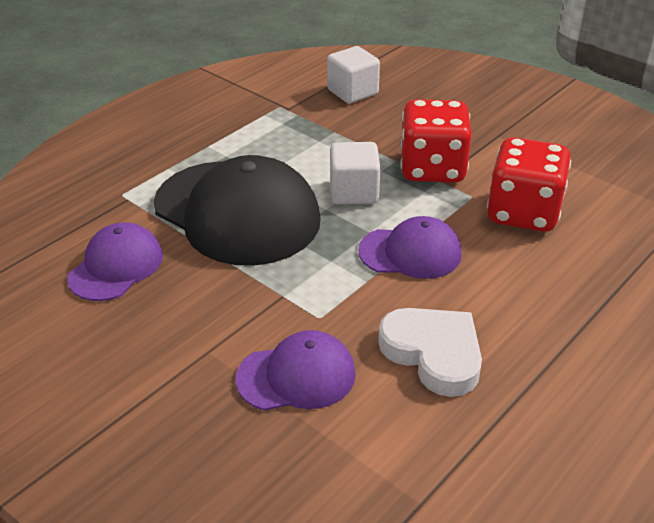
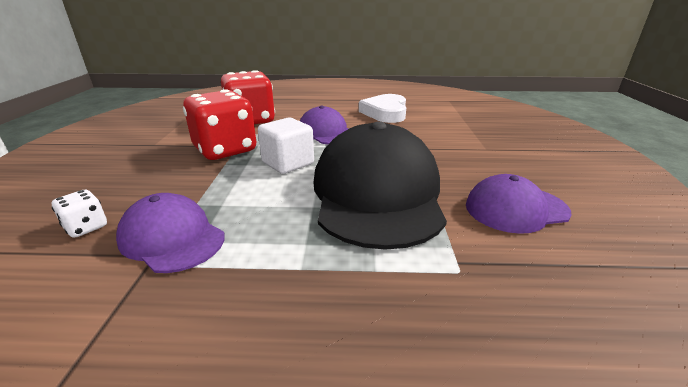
camera: 130 degrees left, 10 degrees down
purple cap [236,330,356,411] -> purple cap moved to [116,193,225,273]
white cube [327,46,380,104] -> white dice [51,189,107,238]

